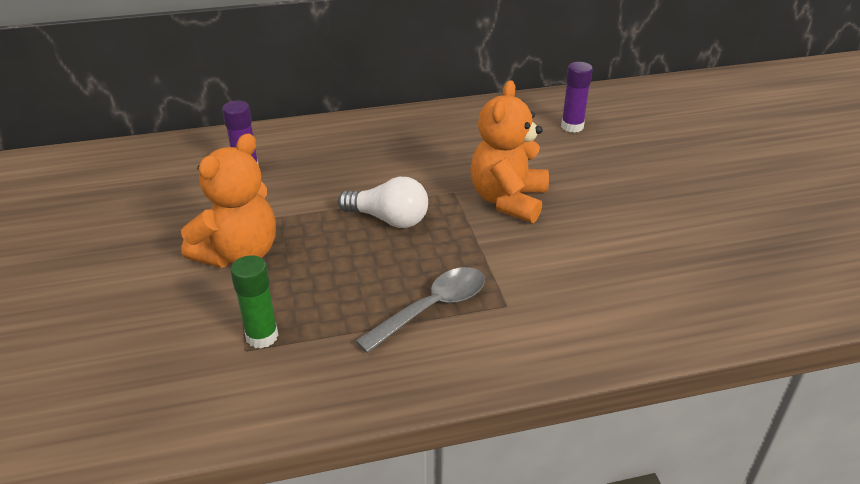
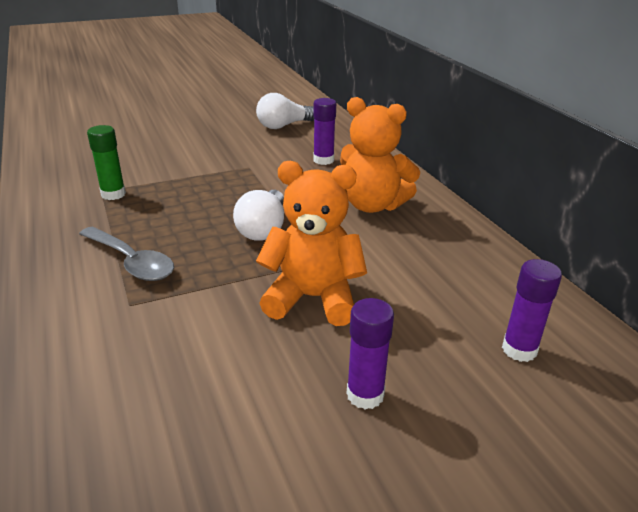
camera: 80 degrees right, 5 degrees down
orange teddy bear [181,133,276,268] -> orange teddy bear moved to [340,97,420,213]
none -> white light bulb [256,93,314,129]
none -> purple glue stick [347,298,394,409]

